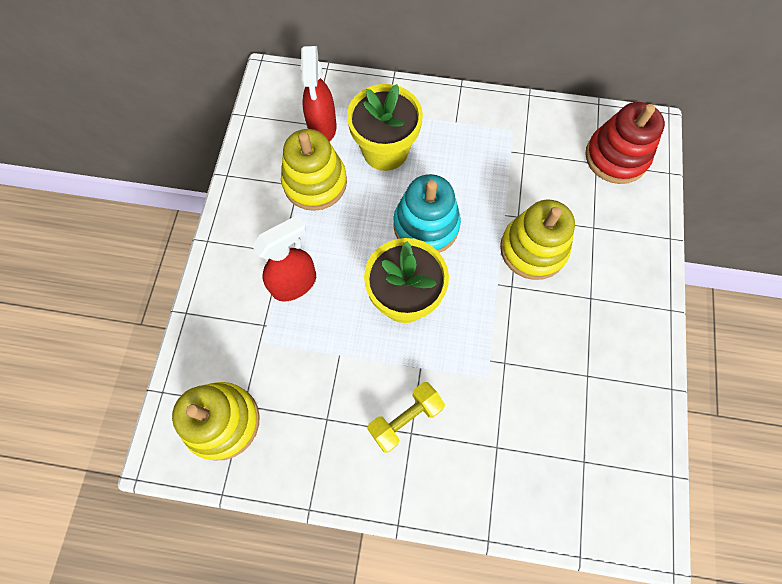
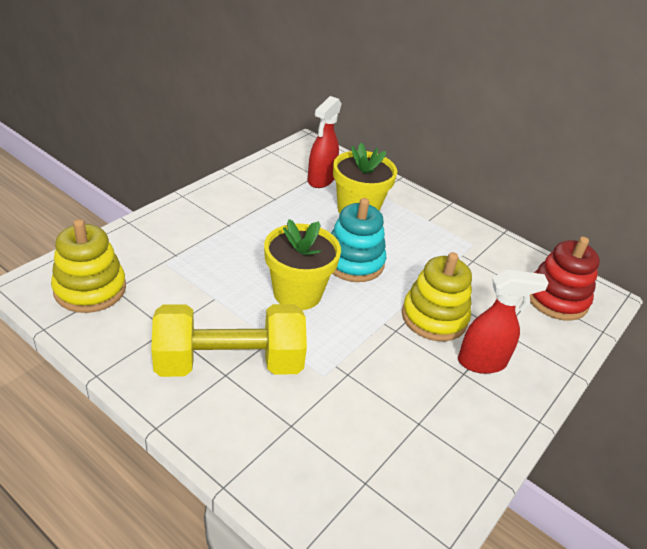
camera: 25 degrees right, 30 degrees down
red spray bottle [252,215,316,301] -> red spray bottle moved to [458,269,549,374]
yellow stacking toy [281,129,347,211] -> none
yellow dumbbell [367,382,445,453] -> yellow dumbbell [151,304,307,377], size x1.91

